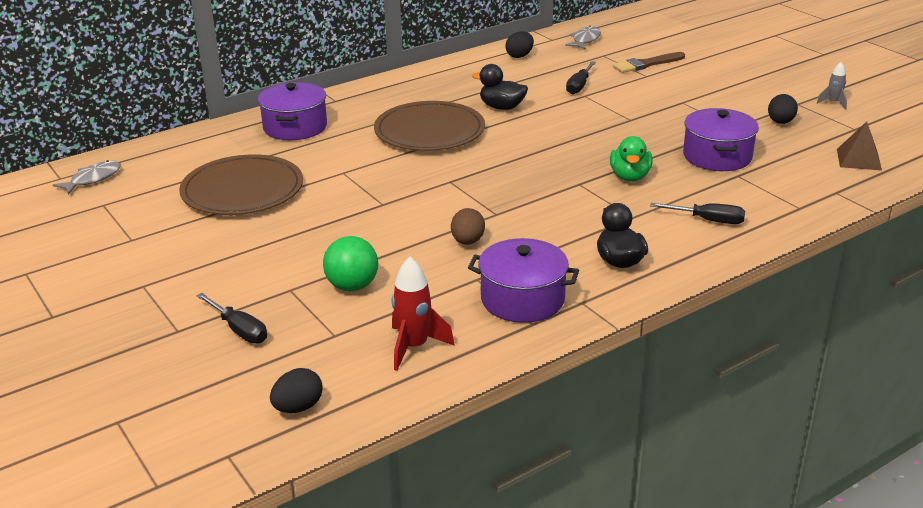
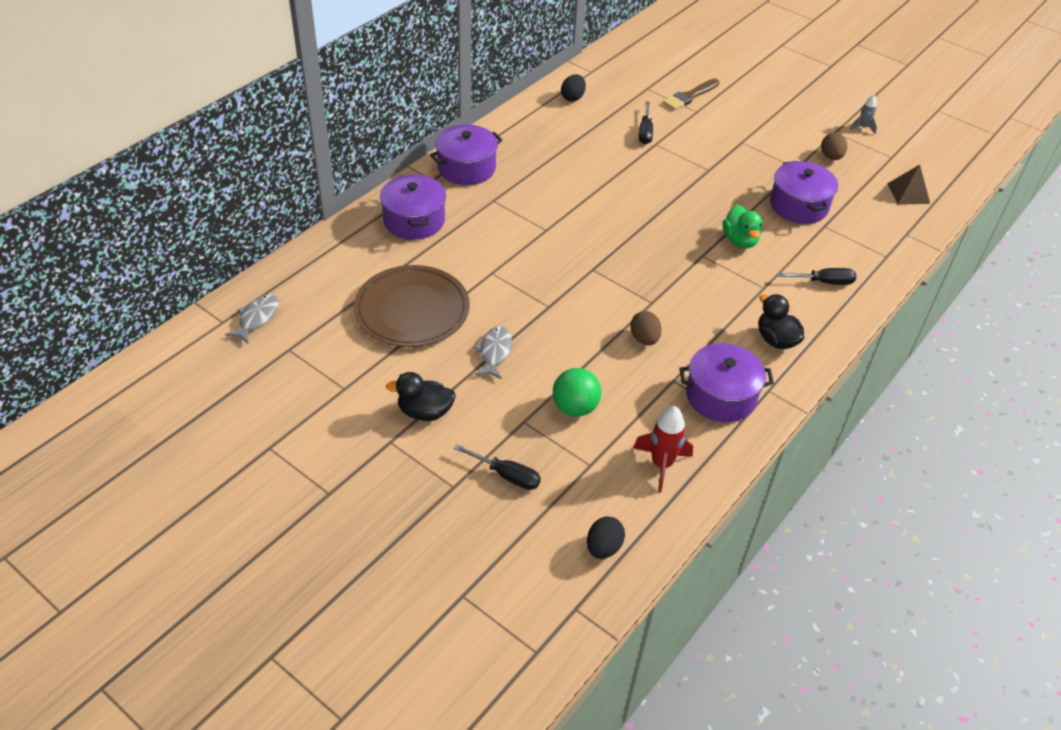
camera: 20 degrees left, 15 degrees up
brown plate [374,101,485,151] -> none
black duck [472,64,528,110] -> black duck moved to [386,372,456,421]
grey fish [565,26,601,49] -> grey fish moved to [473,326,512,379]
black egg [768,94,798,124] -> brown egg [821,133,847,160]
none -> purple pot [430,124,503,185]

